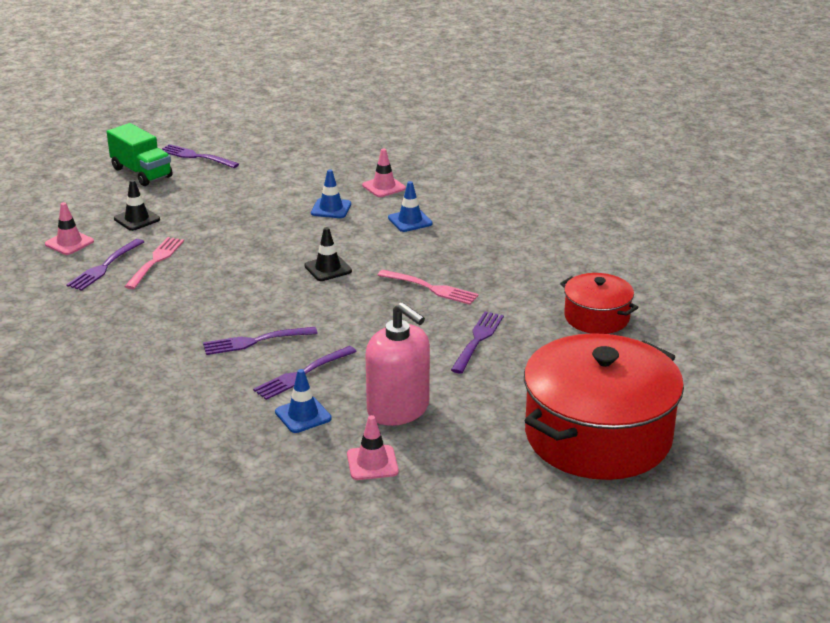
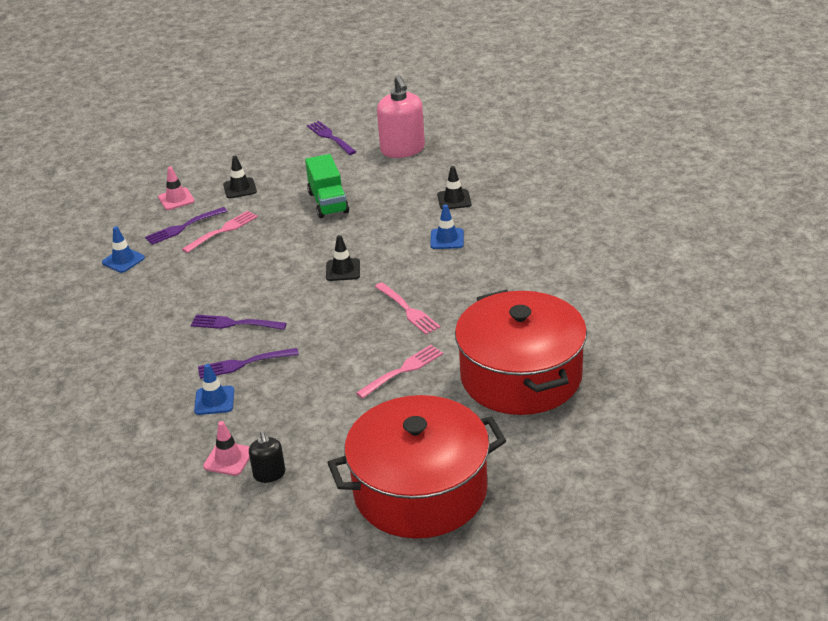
camera: 30 degrees right, 5 degrees up
green truck [107,123,172,186] -> green truck moved to [305,154,349,218]
blue traffic cone [311,169,351,218] -> blue traffic cone moved to [102,226,145,273]
pink traffic cone [362,149,406,197] -> black traffic cone [437,166,472,209]
pink soap dispenser [365,302,430,426] -> pink soap dispenser moved to [377,75,425,158]
purple fork [451,312,504,373] -> pink fork [356,345,443,399]
red pot [560,273,638,334] -> red pot [455,290,587,415], size x1.98
none -> black soap dispenser [249,431,285,483]

